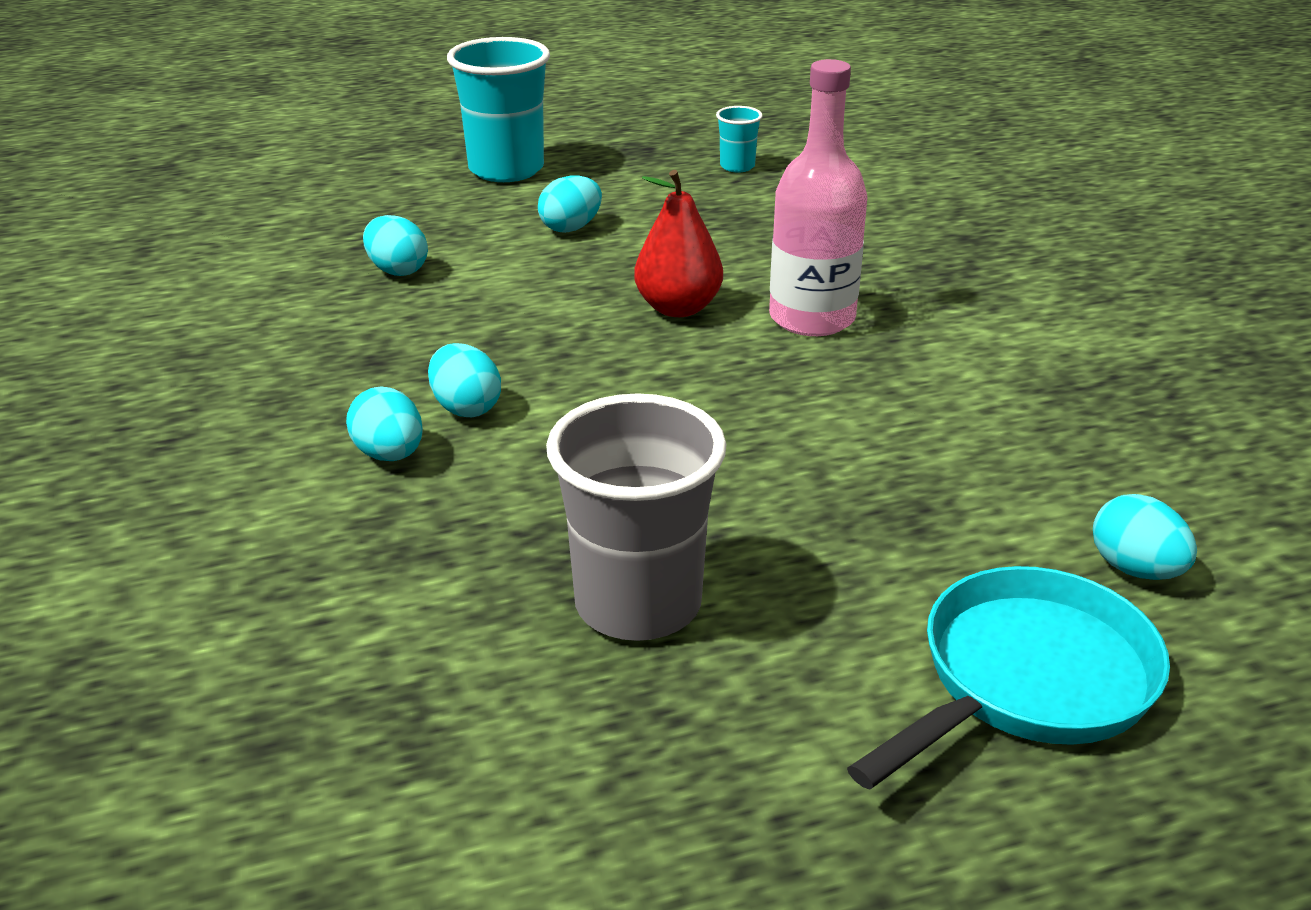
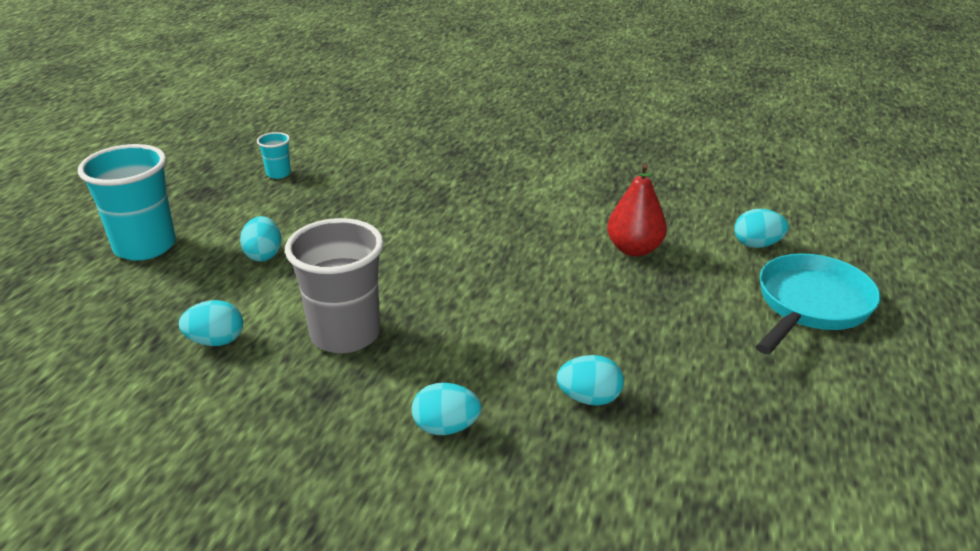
camera: 55 degrees left, 0 degrees up
turquoise egg [428,343,501,417] -> turquoise egg moved to [557,355,624,406]
grey cup [546,393,727,641] -> grey cup moved to [285,218,384,353]
red pear [634,170,723,317] -> red pear moved to [607,164,667,257]
pink bottle [769,59,868,336] -> none
turquoise pan [847,566,1170,790] -> turquoise pan turned 45 degrees clockwise [756,254,881,354]

